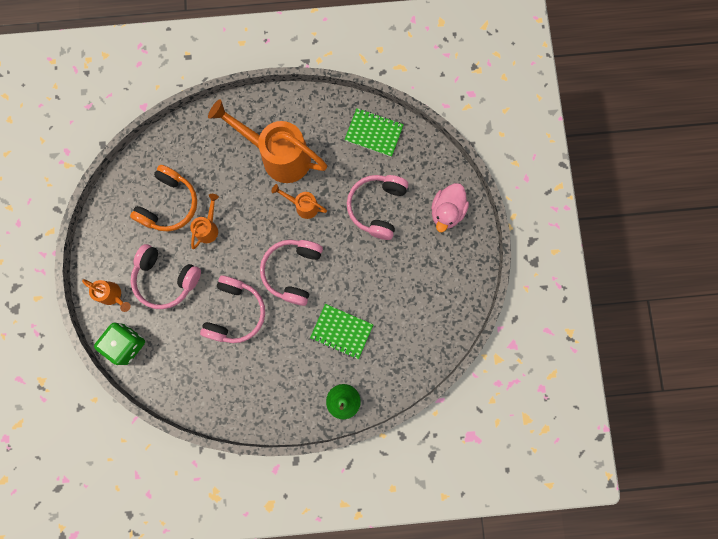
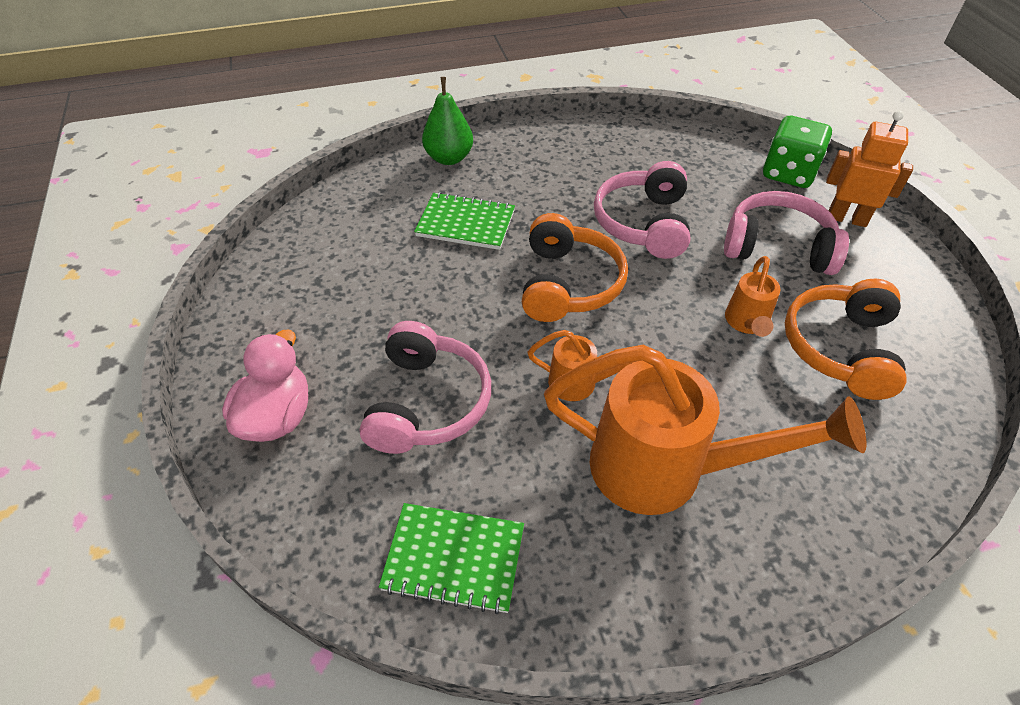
camera: 170 degrees right, 30 degrees down
orange watering can [82,279,131,312] -> orange robot [826,110,913,227]
pink headphones [260,240,323,306] -> orange headphones [522,213,628,322]

